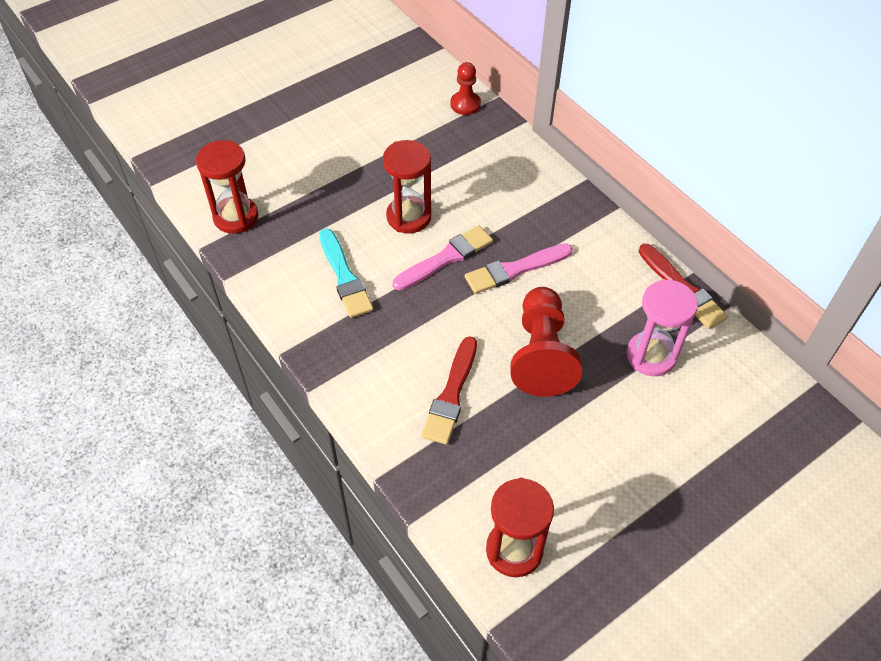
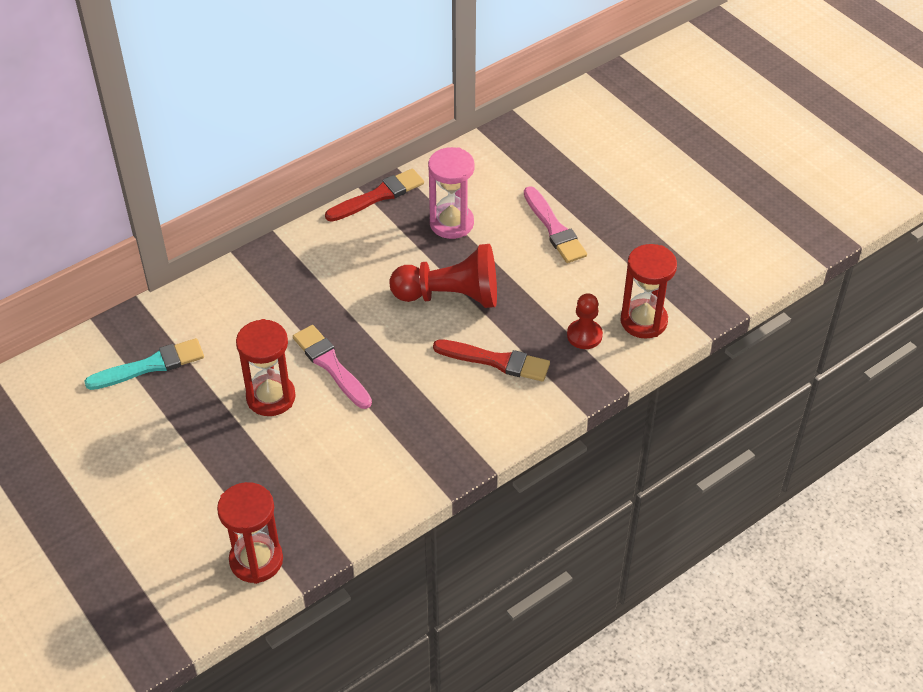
camera: 90 degrees left, 5 degrees down
turquoise brush [319,228,374,318] -> turquoise brush moved to [84,338,204,390]
red pawn [451,62,481,115] -> red pawn moved to [567,293,603,349]
pink brush [465,244,573,294] -> pink brush moved to [524,186,587,263]

